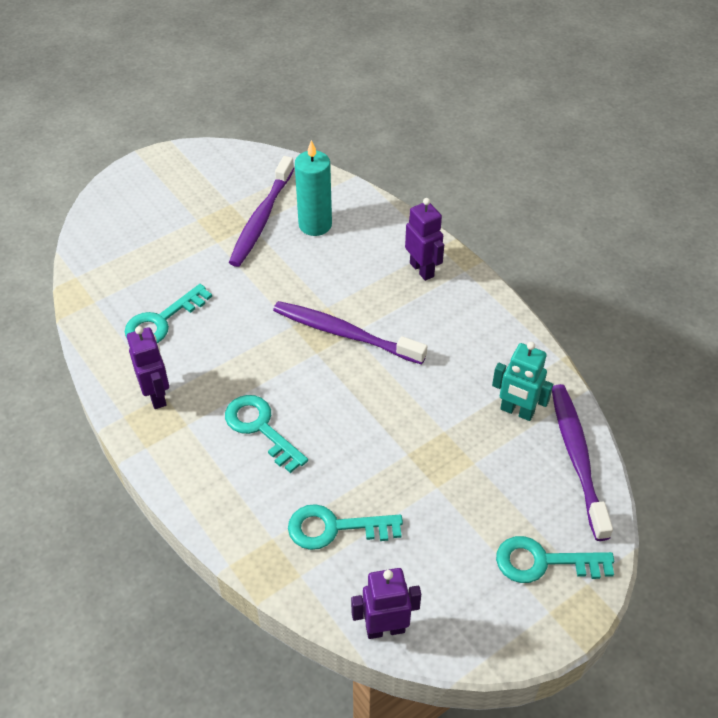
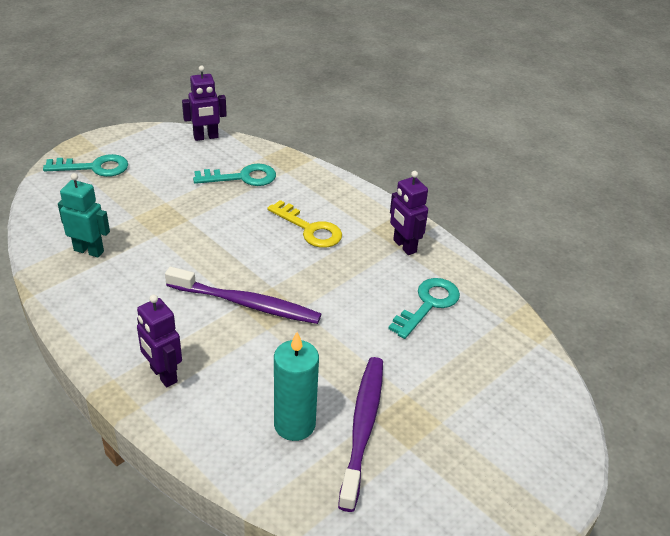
camera: 170 degrees right, 10 degrees down
turquoise key [225,395,308,473] -> yellow key [267,200,342,248]
purple toothbrush [552,384,613,541] -> none

